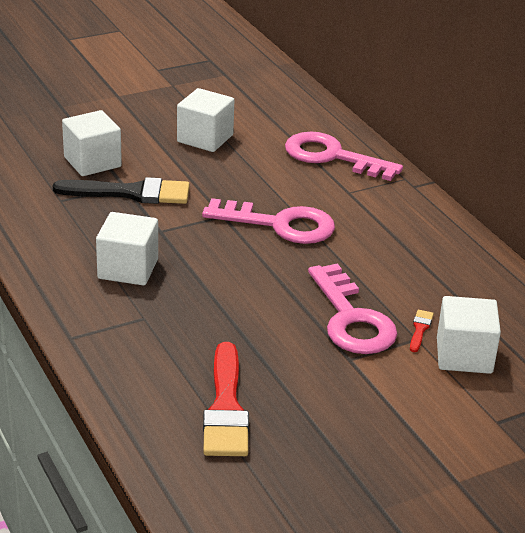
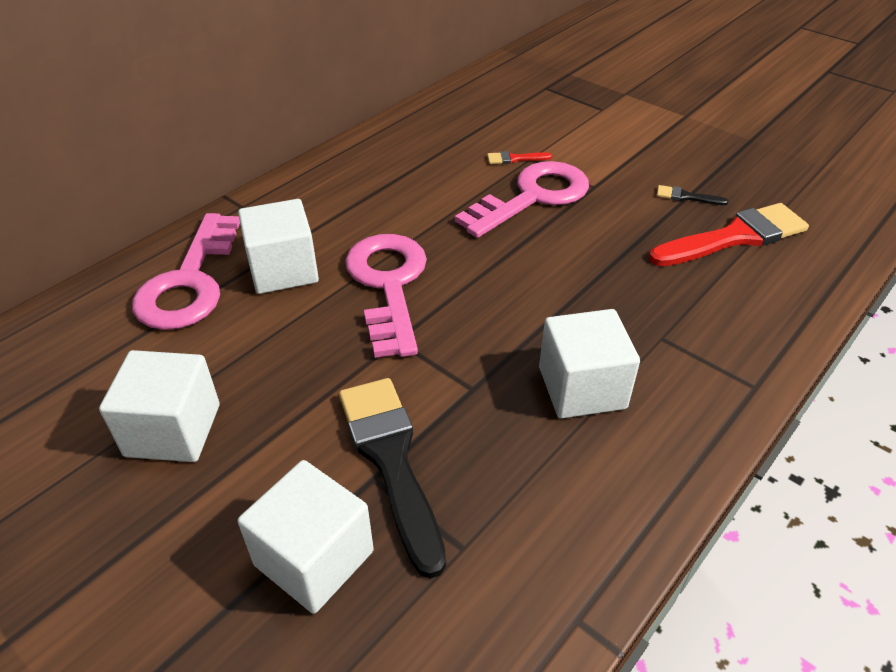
camera: 110 degrees left, 10 degrees up
white cube [437,296,501,374] -> white cube moved to [238,199,319,294]
none -> black brush [657,185,728,205]

